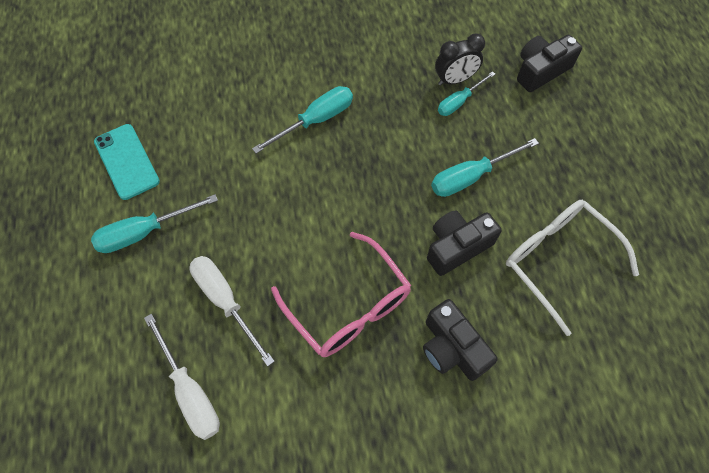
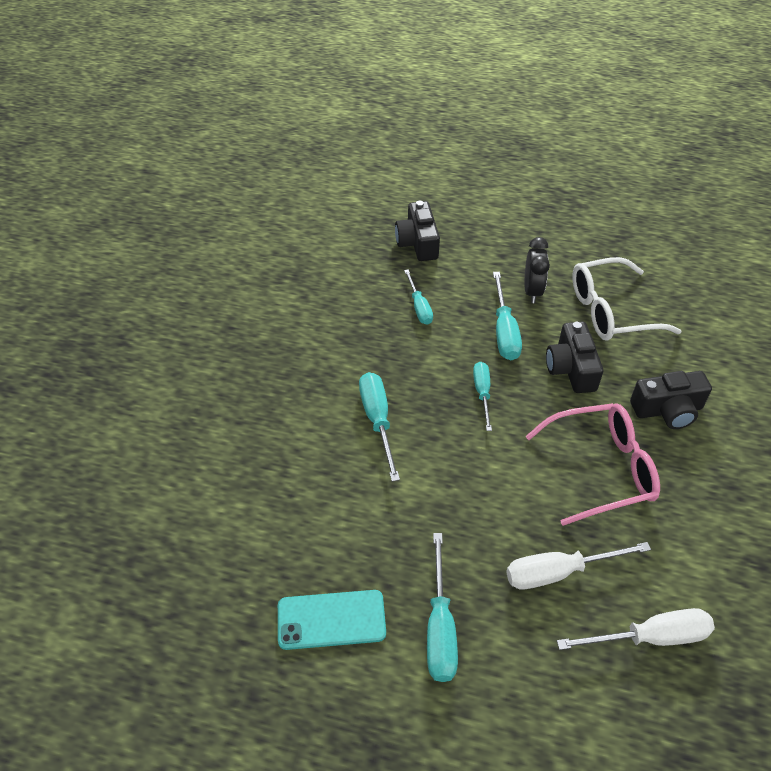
camera: 65 degrees left, 15 degrees down
black clock [435,33,485,86] -> black clock moved to [525,237,550,303]
none -> turquoise screwdriver [473,362,492,431]

